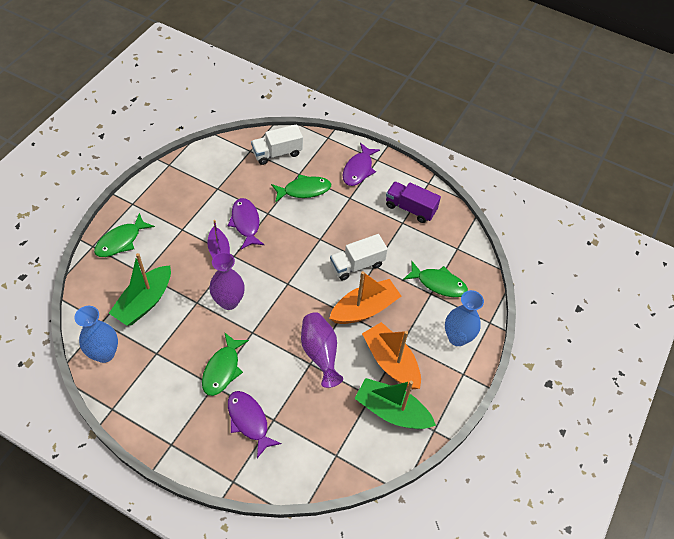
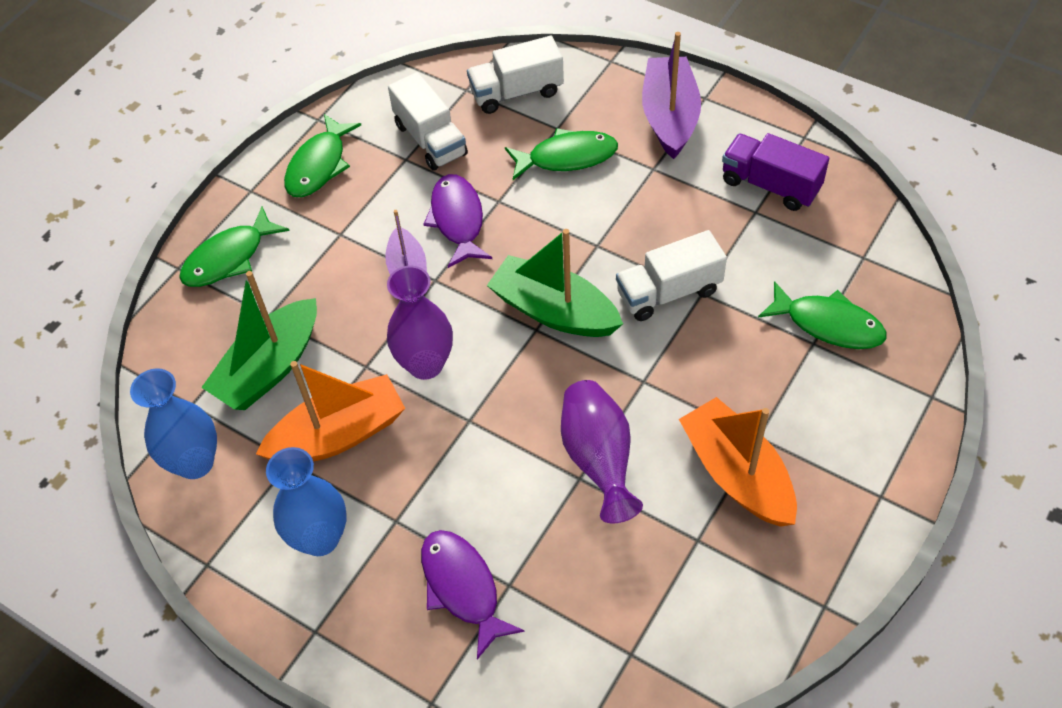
camera: 10 degrees right, 0 degrees up
green fish [202,332,249,396] -> green fish moved to [284,114,361,197]
orange boat [329,271,401,324] -> orange boat moved to [256,361,405,461]
purple fish [343,143,380,186] -> purple boat [642,32,701,159]
green boat [354,378,436,429] -> green boat moved to [487,229,623,337]
blue vase [445,290,484,346] -> blue vase moved to [266,447,347,556]
none -> white truck [388,72,468,171]

